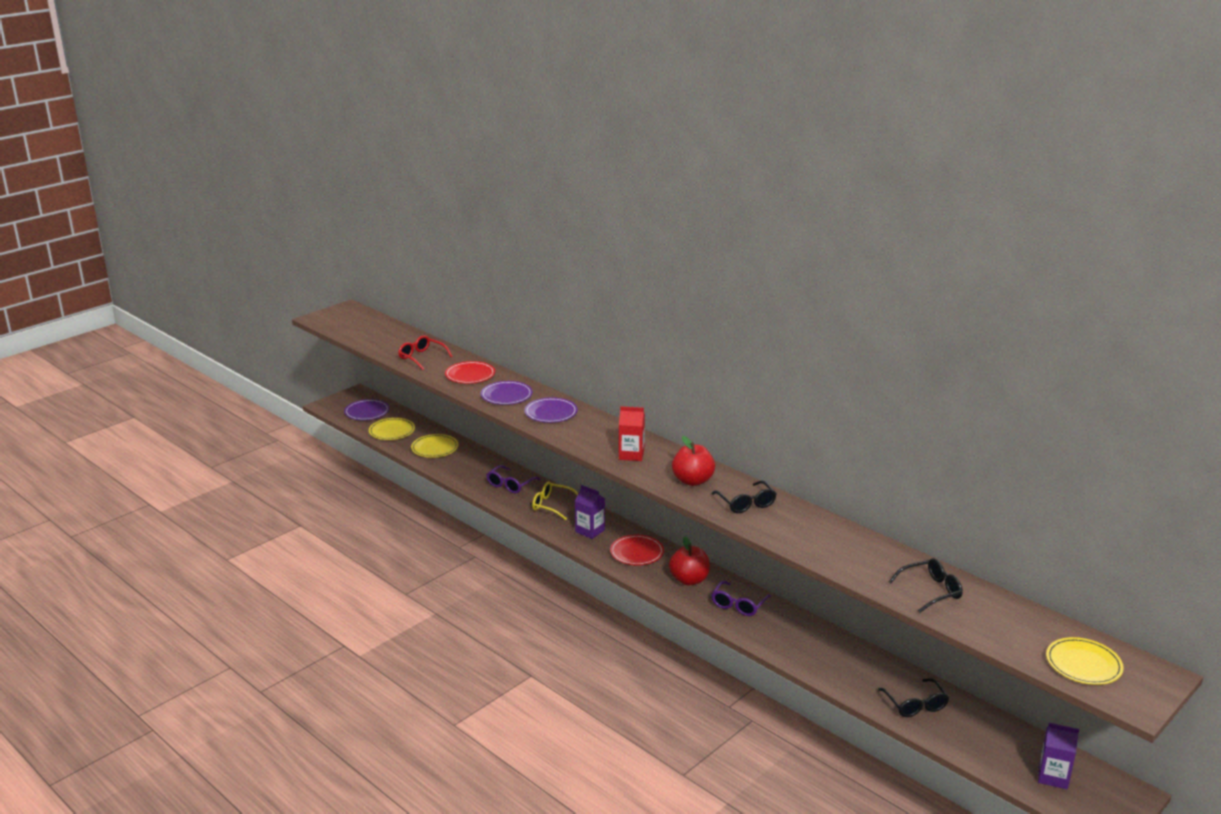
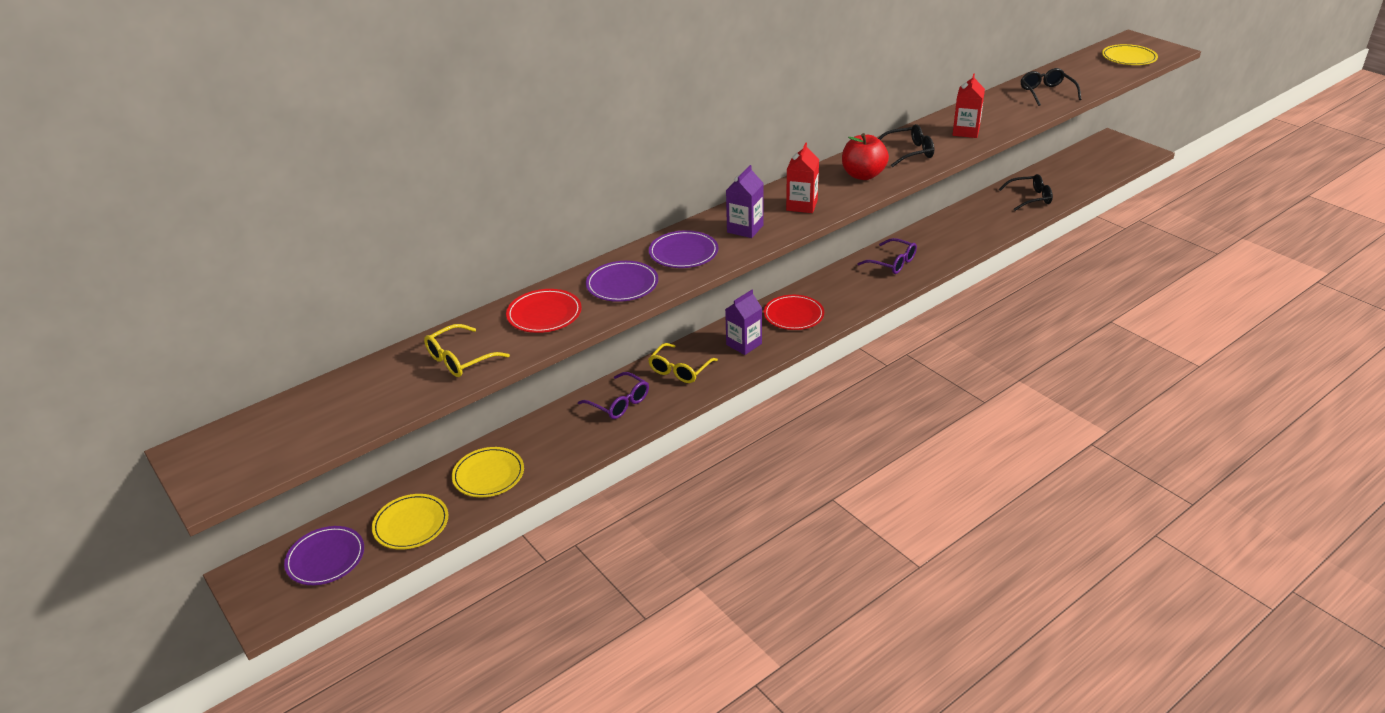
camera: 80 degrees left, 10 degrees up
red glasses [398,335,453,370] -> yellow glasses [424,324,510,377]
red apple [669,536,710,586] -> none
purple carton [1038,723,1079,789] -> purple carton moved to [726,165,764,238]
none -> red carton [953,73,985,138]

